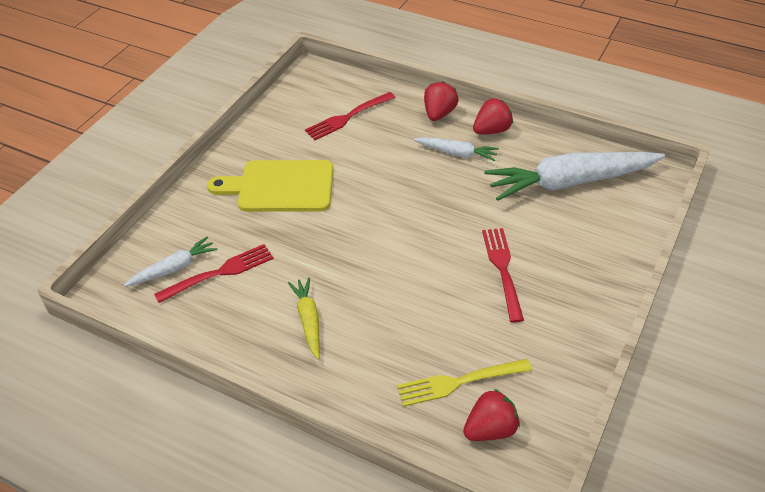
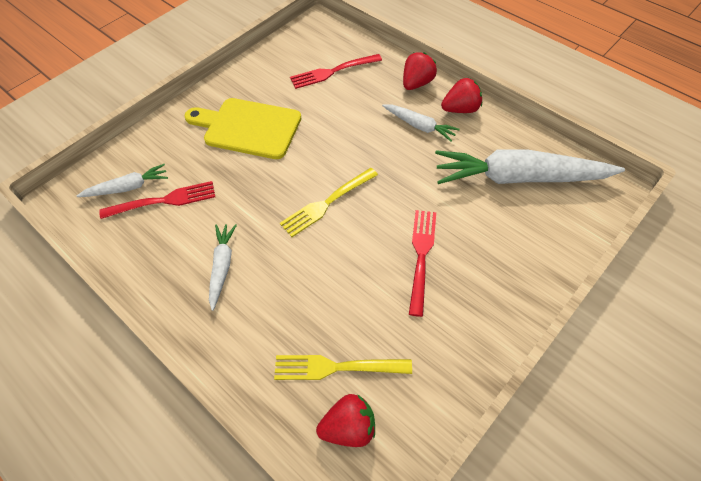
camera: 15 degrees right, 10 degrees up
yellow carrot [288,277,320,359] -> white carrot [209,224,237,311]
none -> yellow fork [280,168,378,237]

